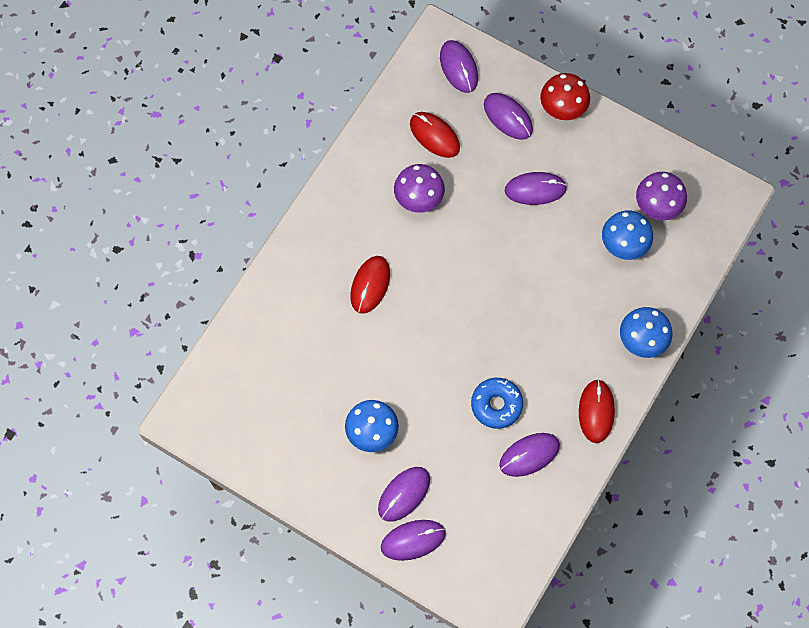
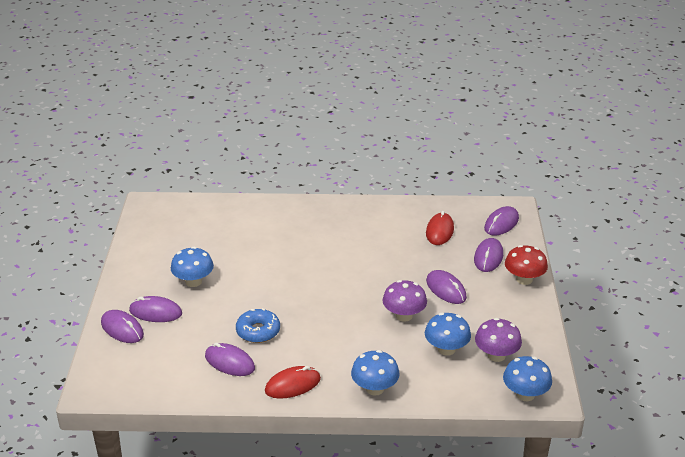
camera: 60 degrees right, 35 degrees down
red mouse [350,256,390,314] -> none
purple mushroom [394,164,445,213] -> purple mushroom moved to [382,280,427,322]
none -> blue mushroom [503,356,552,401]

